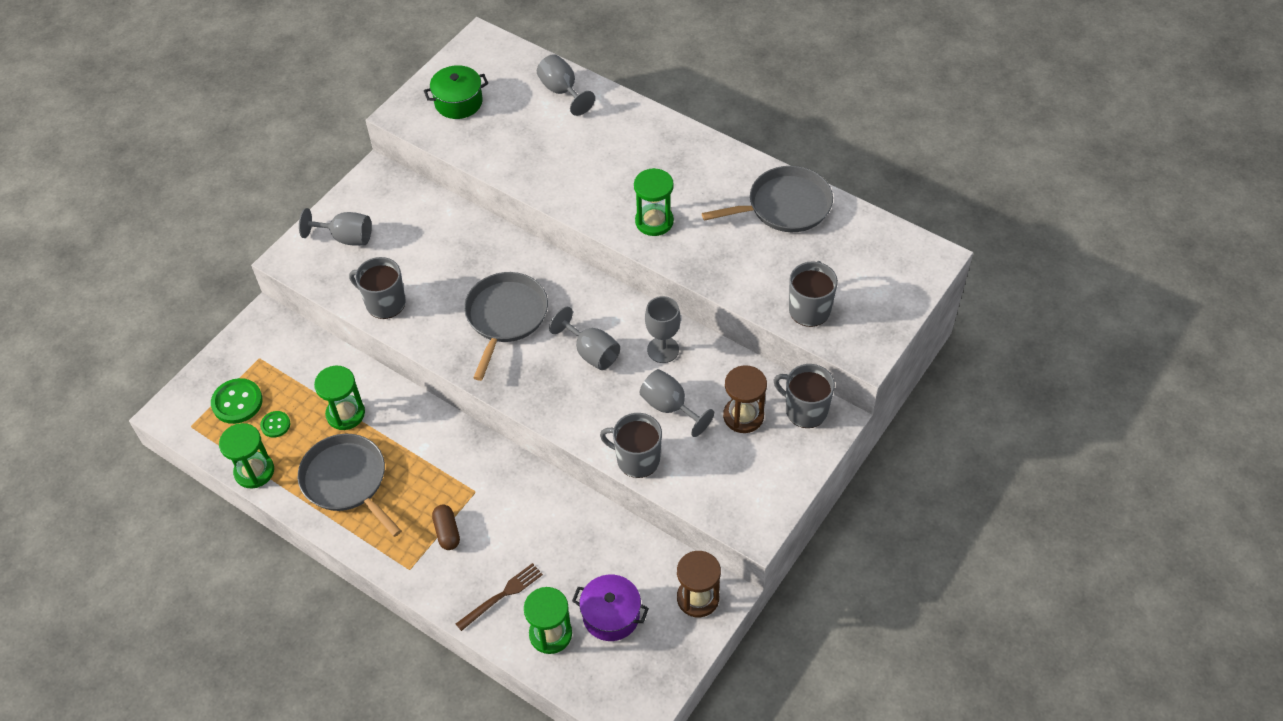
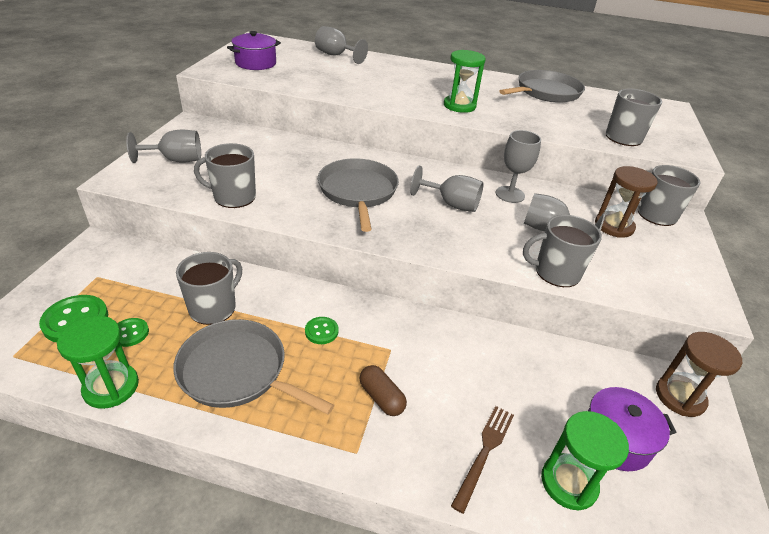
camera: 25 degrees left, 15 degrees down
green hourglass [314,366,365,430] -> grey mug [176,252,242,325]
green pot [424,65,488,119] -> purple pot [227,31,281,70]
none -> green button [305,317,339,344]

